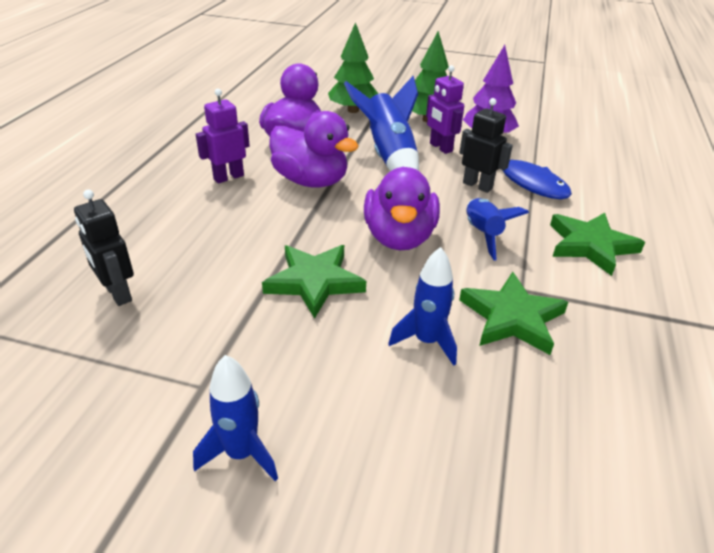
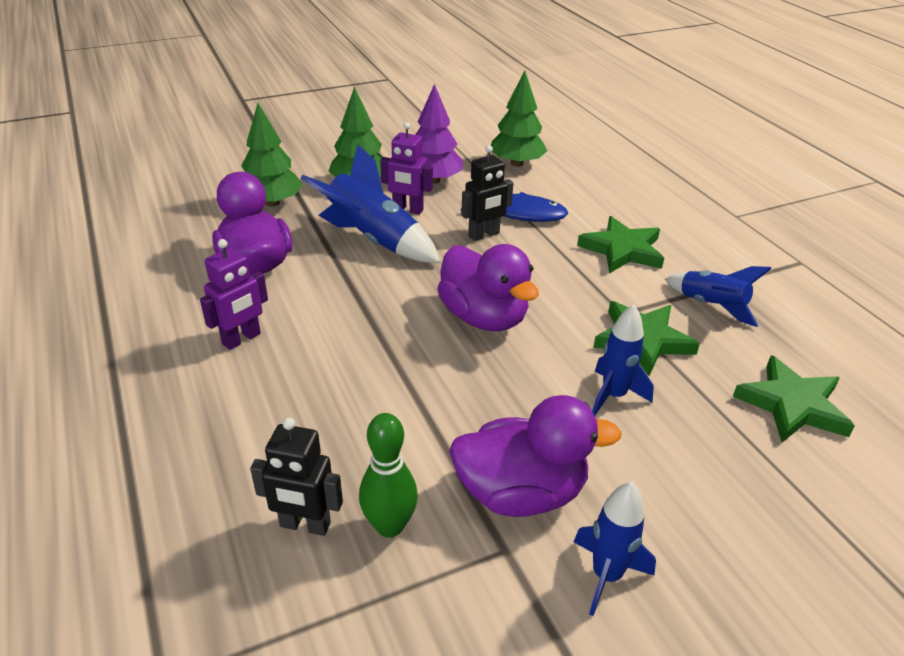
camera: 40 degrees left, 0 degrees up
purple robot [196,89,250,183] -> purple robot turned 150 degrees counterclockwise [200,239,268,350]
green star [262,245,366,319] -> green star moved to [733,355,855,442]
purple duck [270,111,359,188] -> purple duck moved to [449,395,622,517]
black robot [459,98,513,193] -> black robot turned 150 degrees clockwise [461,145,513,241]
blue rocket [466,198,529,260] -> blue rocket moved to [665,266,771,327]
none -> green bowling pin [359,413,418,538]
none -> green tree [491,70,547,167]

